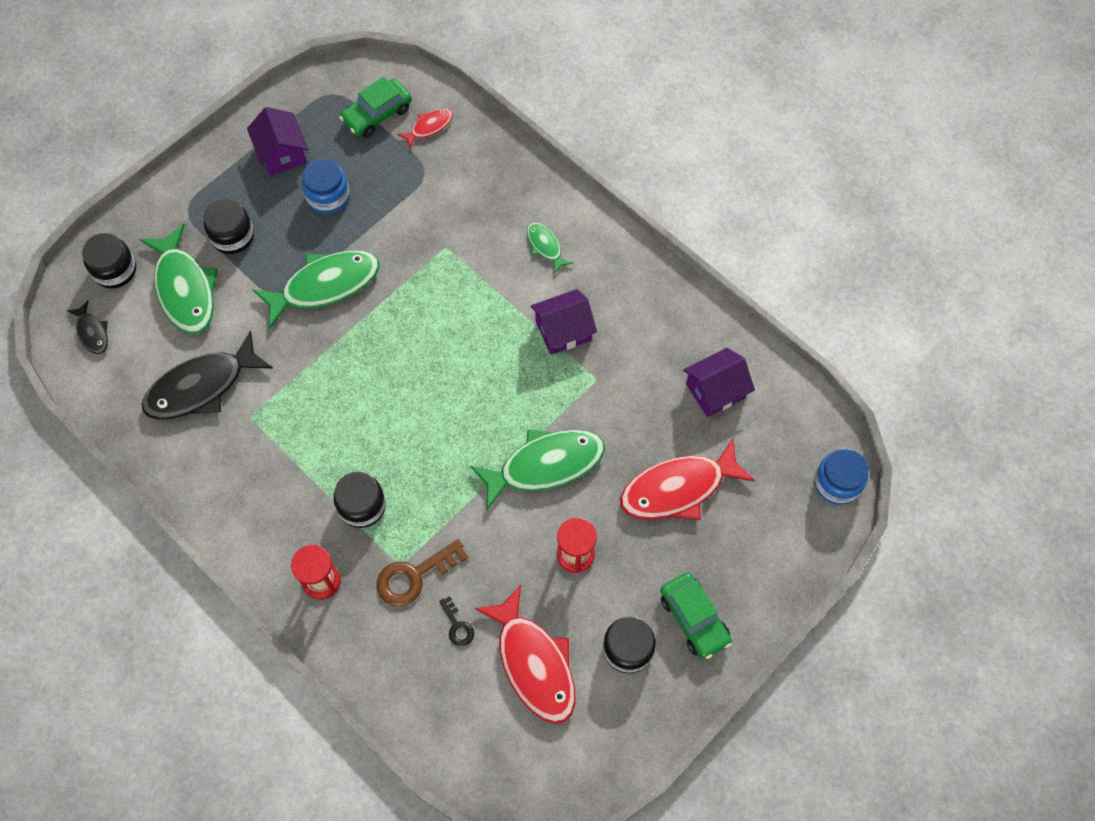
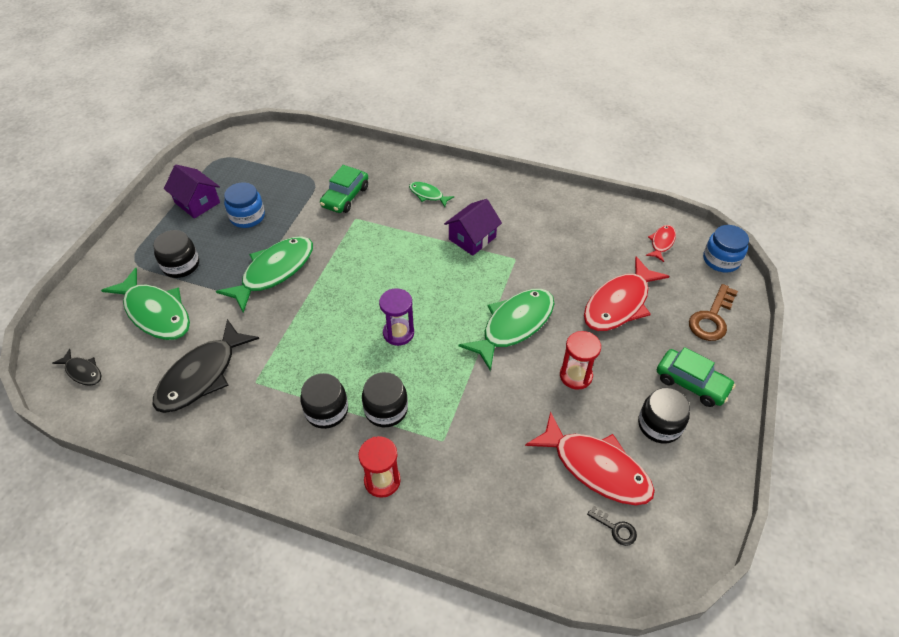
camera: 25 degrees left, 15 degrees down
black jar [82,233,136,289] -> black jar moved to [300,373,348,429]
green car [339,77,412,138] -> green car moved to [320,165,368,213]
brown key [377,539,468,606] -> brown key moved to [689,284,738,341]
red fish [398,109,453,149] -> red fish moved to [646,225,676,262]
black key [439,596,474,646] -> black key moved to [587,506,637,546]
purple house [683,348,755,417] -> none
none -> purple hourglass [379,288,414,346]

